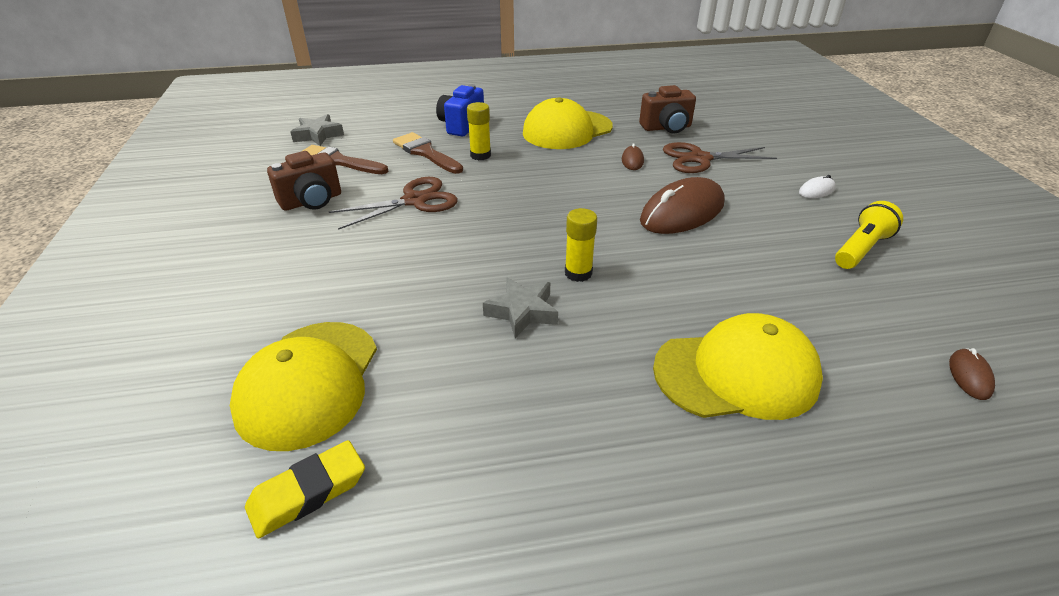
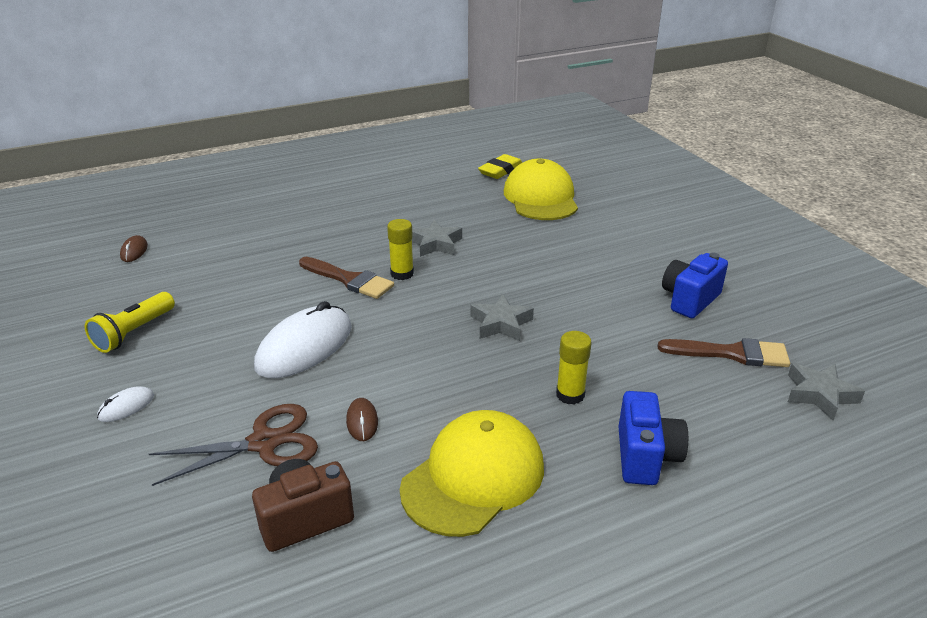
camera: 165 degrees right, 5 degrees down
brown camera [267,151,341,211] -> blue camera [662,253,728,318]
brown scissors [329,177,458,230] -> none
brown brush [393,132,463,174] -> brown brush moved to [299,257,394,299]
brown mouse [640,177,725,234] -> white mouse [254,301,352,378]
yellow cap [653,313,823,420] -> none
none -> grey star [470,294,534,341]

